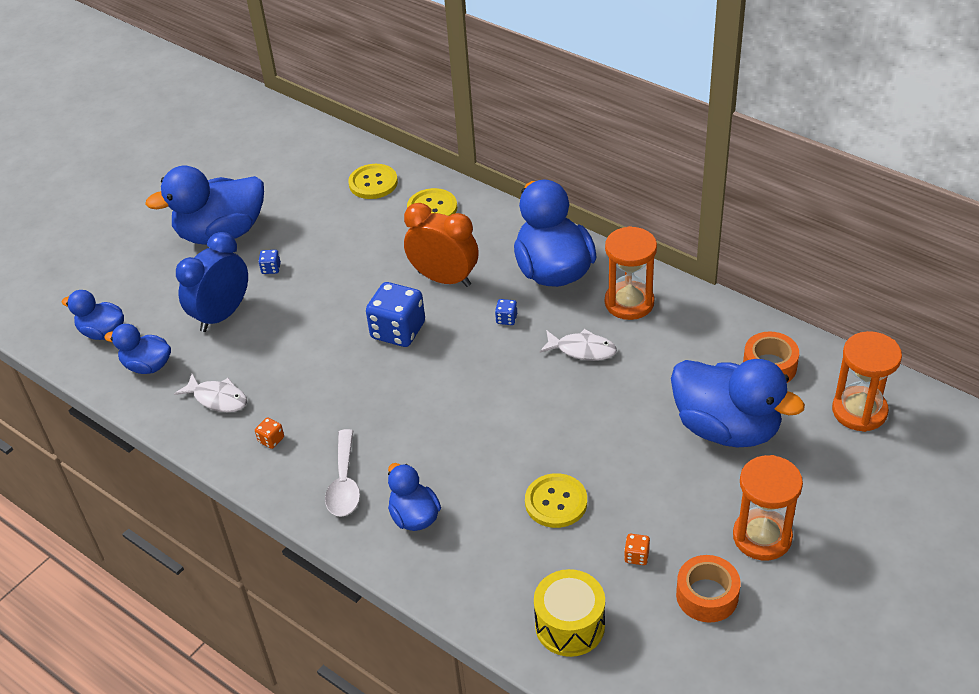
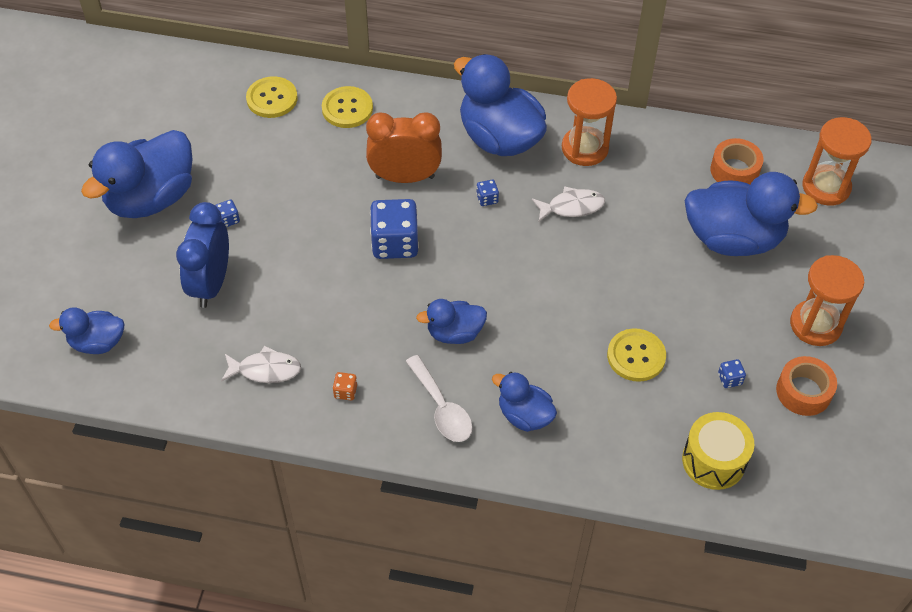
camera: 30 degrees left, 10 degrees up
blue duck [104,324,171,374] -> blue duck moved to [416,299,487,344]
orange dice [624,534,650,565] -> blue dice [718,359,746,388]

